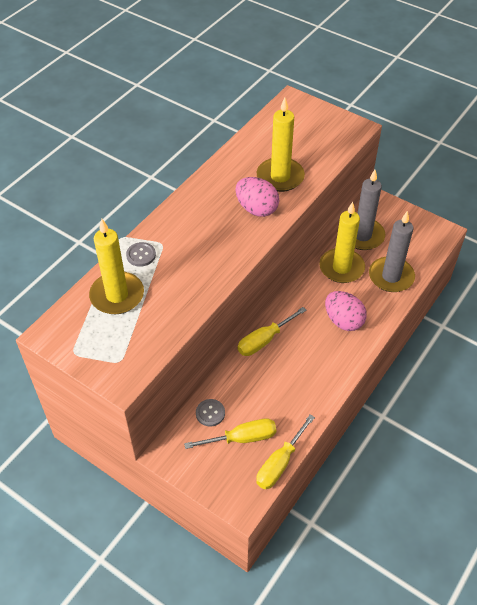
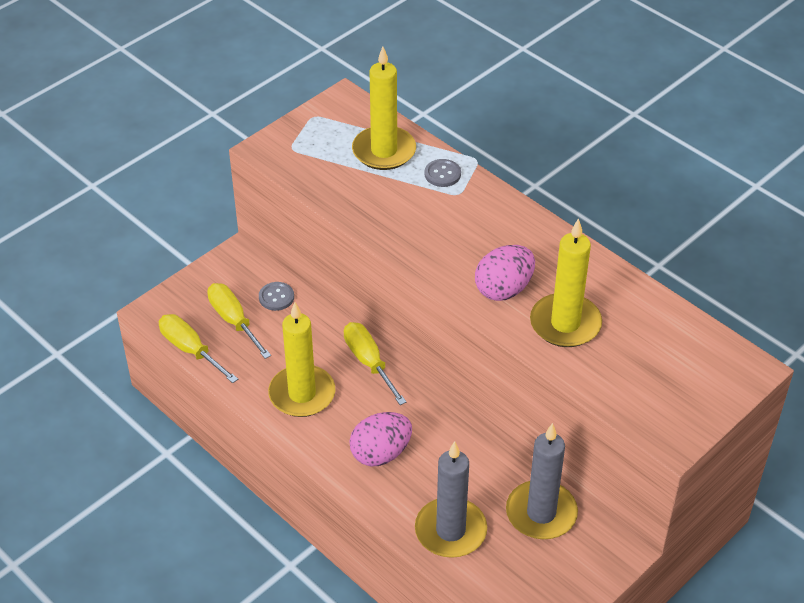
camera: 100 degrees right, 5 degrees down
yellow screwdriver [184,418,276,449] -> yellow screwdriver turned 150 degrees clockwise [207,283,271,359]
yellow candle [319,202,365,283] -> yellow candle moved to [268,302,335,417]

